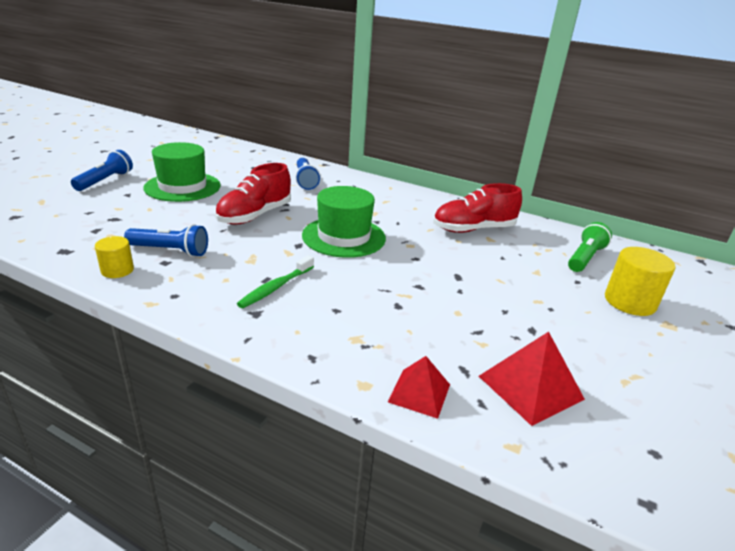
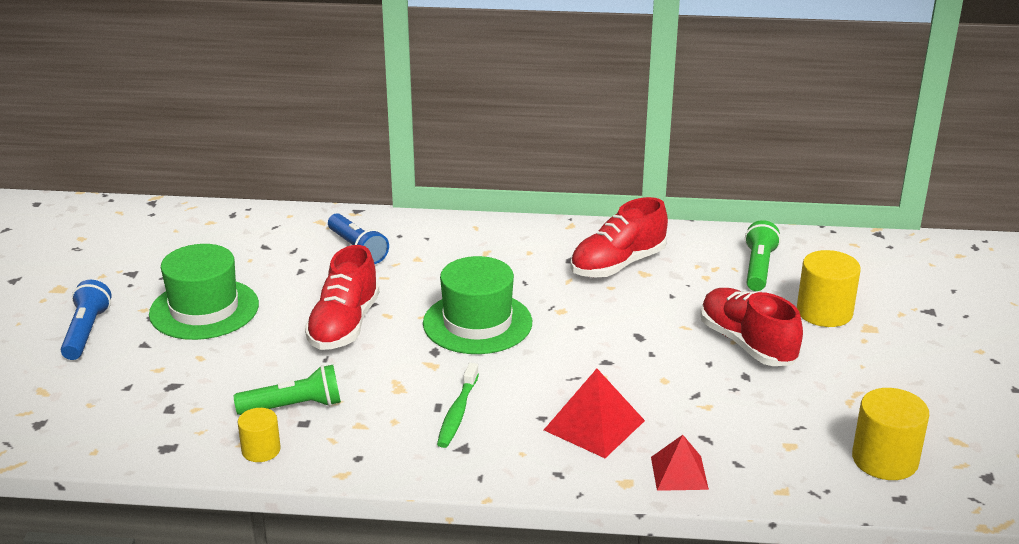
camera: 20 degrees left, 0 degrees up
blue flashlight [124,224,208,257] -> green flashlight [234,365,341,415]
red pyramid [479,332,585,426] -> red pyramid moved to [544,369,645,458]
none -> red shoe [700,288,803,366]
none -> yellow cylinder [852,388,929,480]

